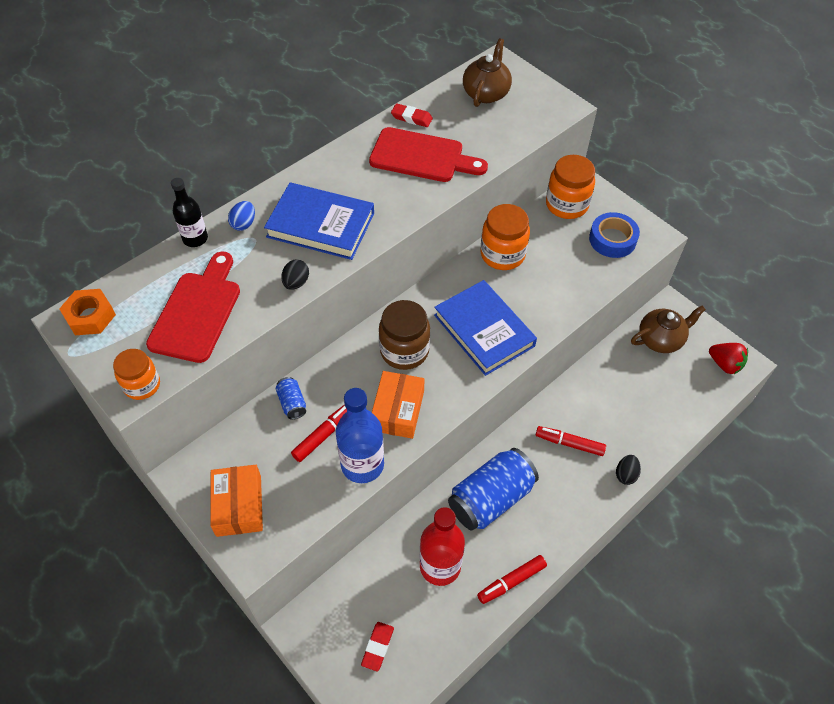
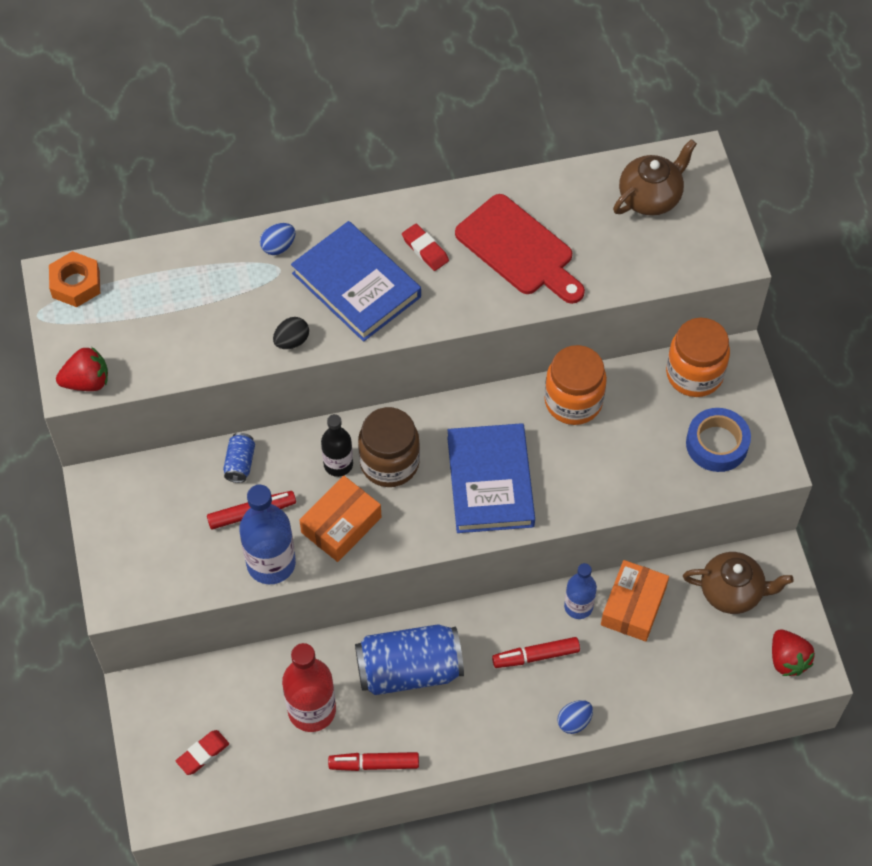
camera: 30 degrees right, 5 degrees up
orange jar [113,349,160,400] -> red strawberry [56,347,108,391]
red cutting board [146,252,240,363] -> none
black bottle [171,178,208,247] -> black bottle moved to [321,414,353,477]
orange box [210,465,263,537] -> orange box moved to [601,560,669,642]
red eraser [391,103,433,127] -> red eraser moved to [402,224,449,271]
red marker [535,426,606,456] -> red marker turned 60 degrees counterclockwise [492,637,580,668]
black egg [616,455,641,485] -> blue egg [557,700,593,734]
none -> blue bottle [564,563,597,619]

